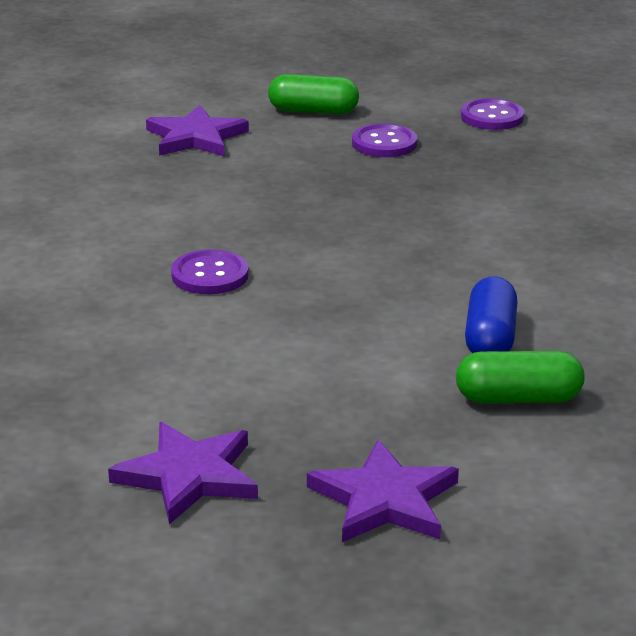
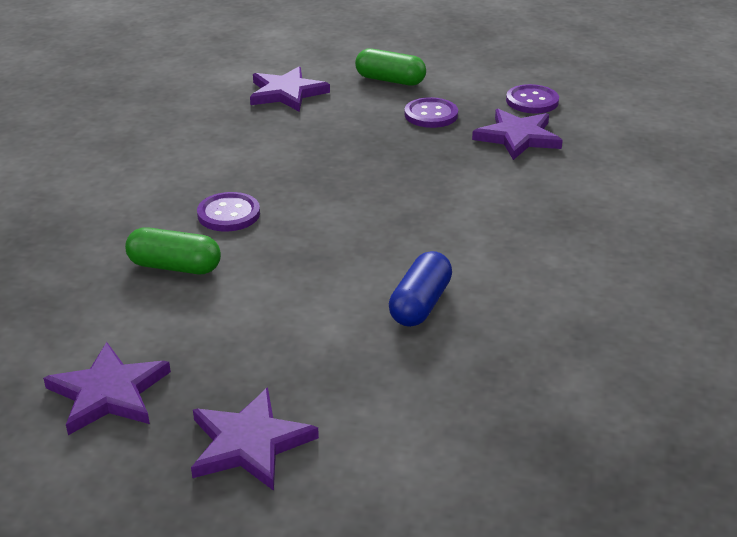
camera: 15 degrees right, 5 degrees up
green capsule [456,351,585,403] -> green capsule moved to [125,227,221,274]
none -> purple star [472,109,563,160]

